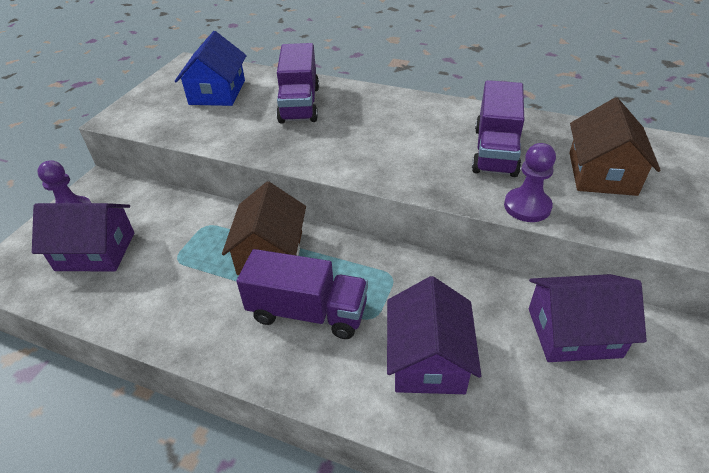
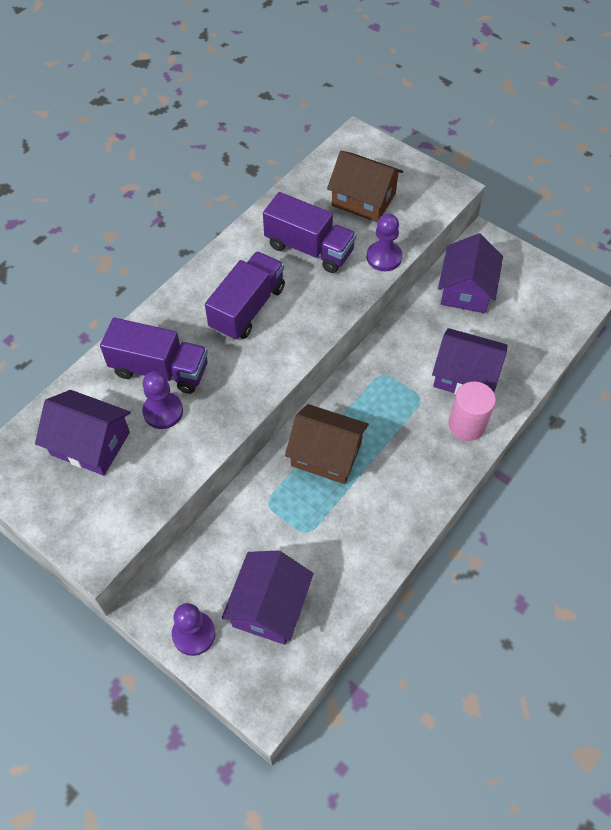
camera: 75 degrees left, 15 degrees up
blue house [175,31,247,106] -> purple house [35,390,131,476]
purple truck [236,249,368,339] -> purple truck moved to [205,251,285,341]
none -> purple pawn [142,371,183,429]
none -> pink cylinder [448,382,496,441]

